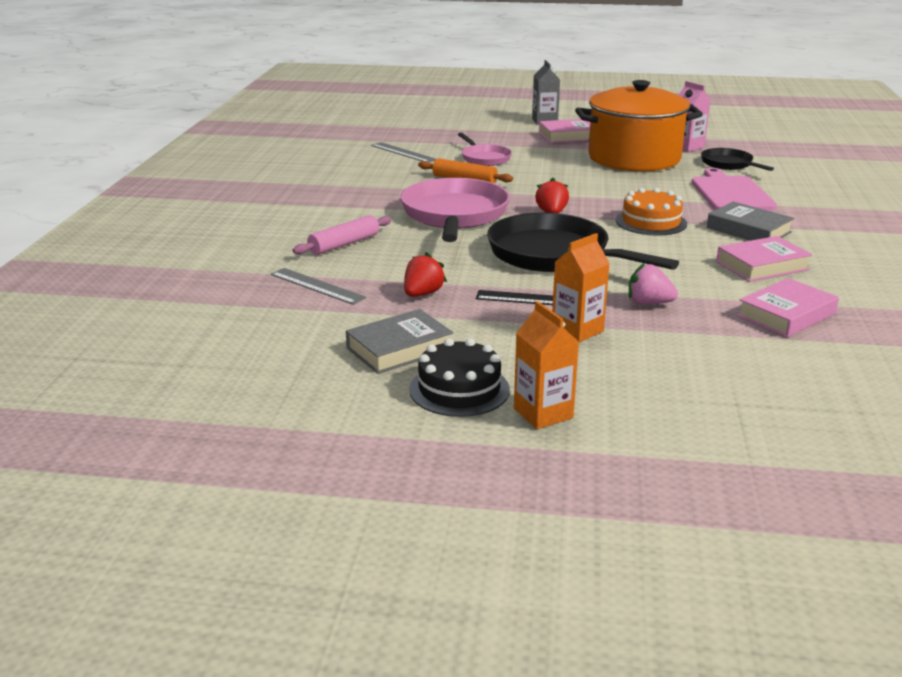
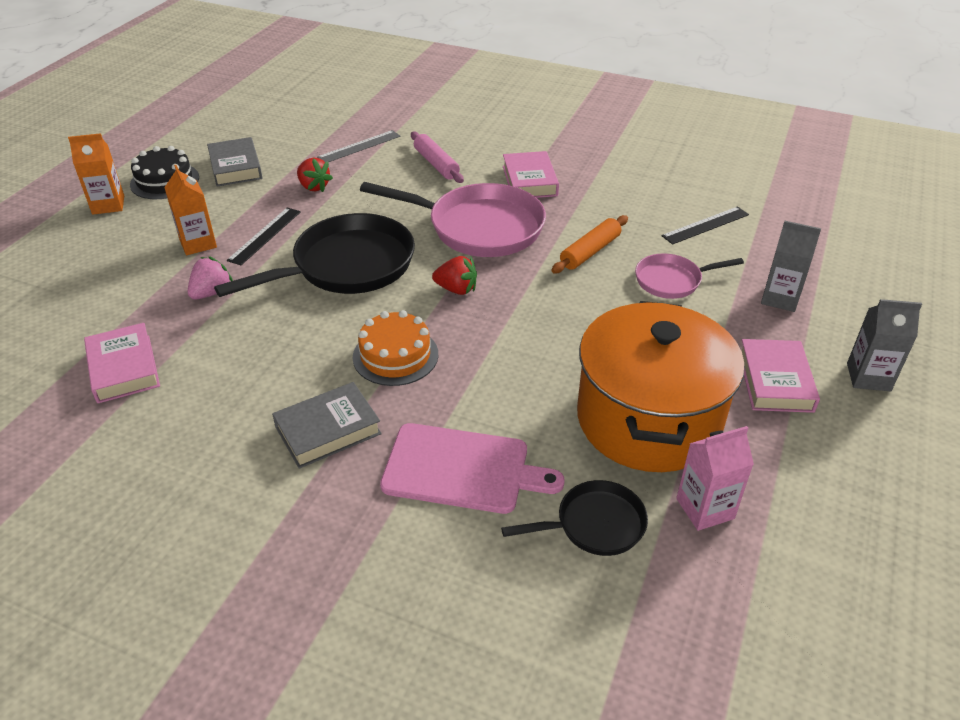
camera: 105 degrees right, 15 degrees up
grey ruler [371,142,436,162] -> black ruler [662,207,749,245]
pink book [716,236,813,282] -> pink book moved to [503,151,559,198]
none -> grey carton [761,221,821,312]

